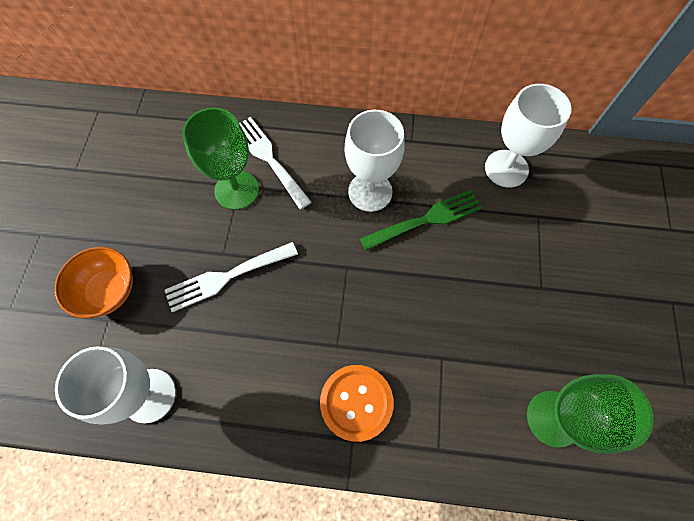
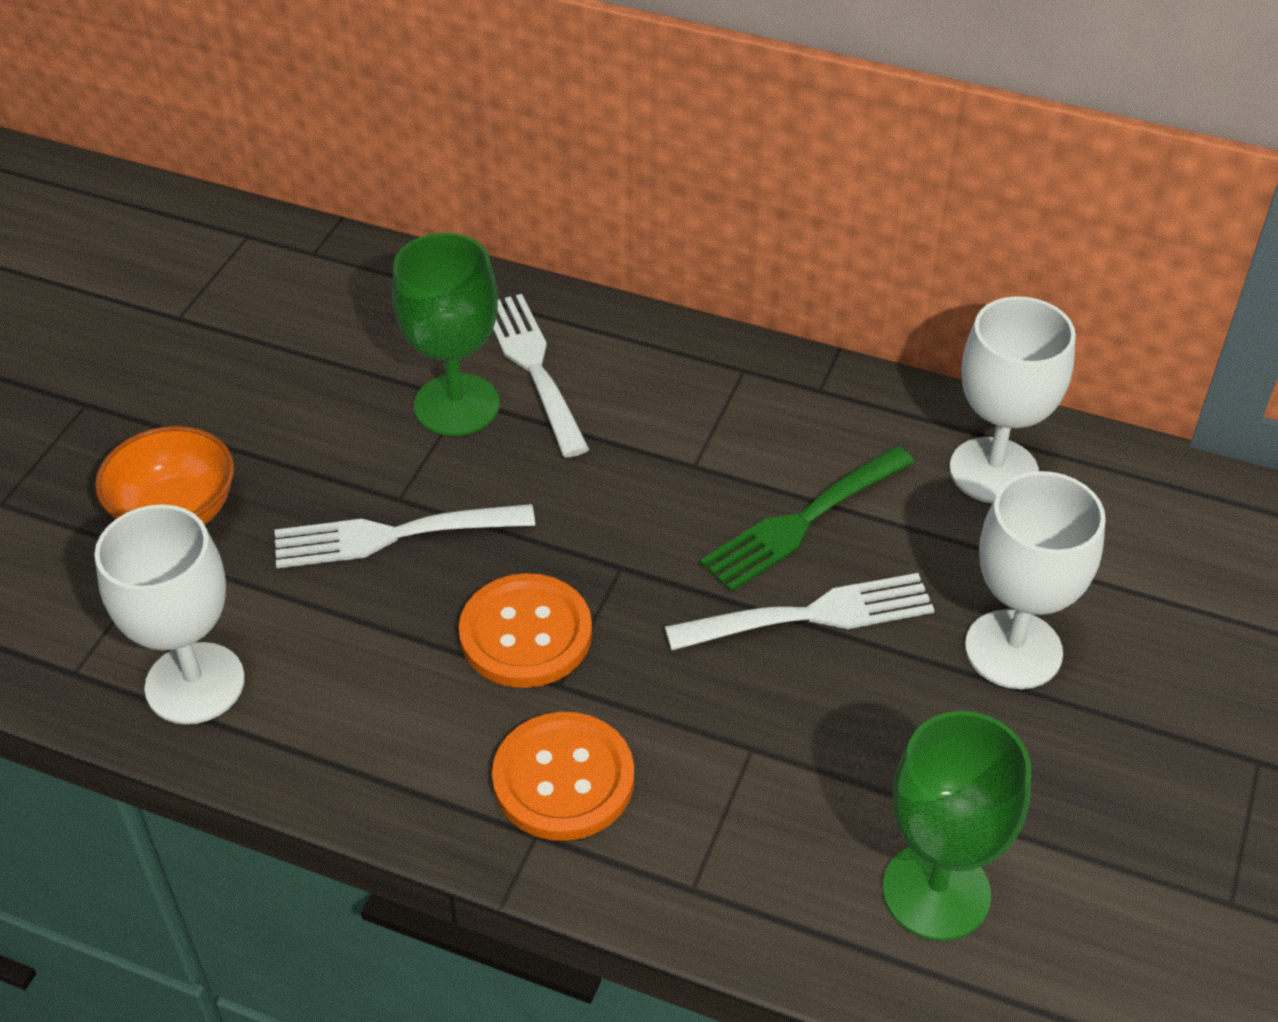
camera: 15 degrees right, 20 degrees down
white goblet [345,110,404,212] -> white goblet moved to [965,471,1106,689]
green fork [360,190,482,251] -> green fork turned 150 degrees clockwise [700,446,914,592]
none -> orange button [459,573,592,688]
none -> white fork [665,573,934,650]

